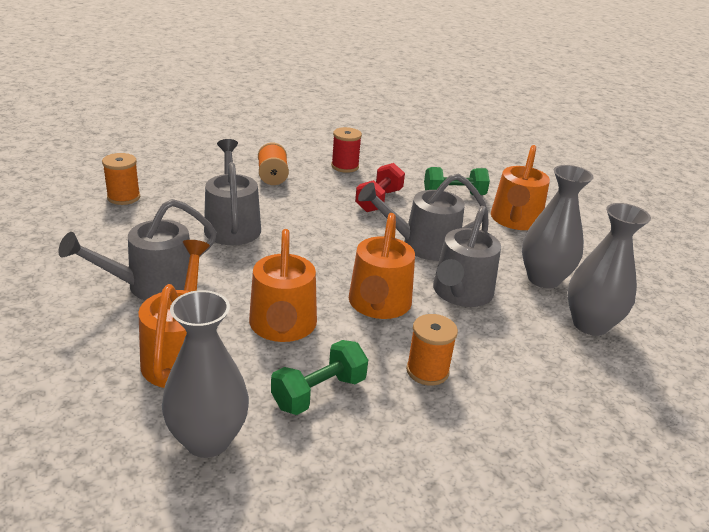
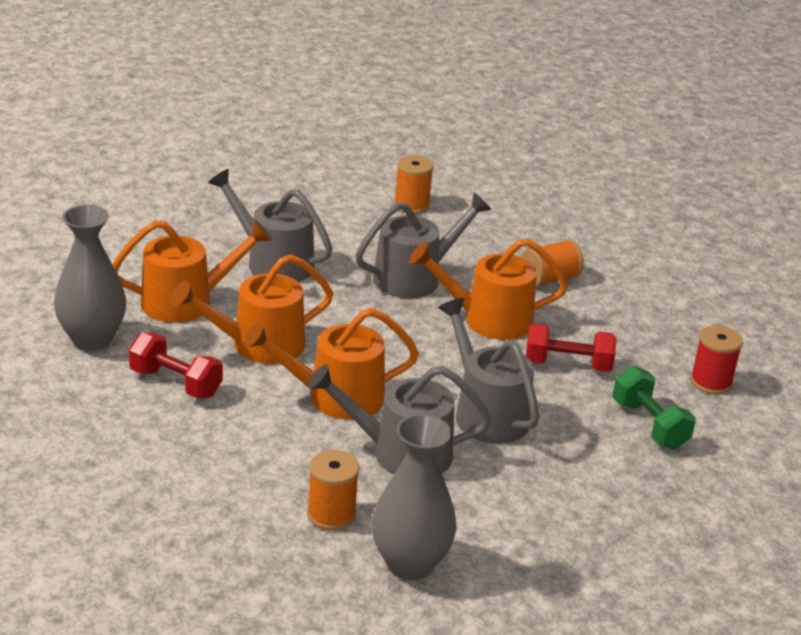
camera: 70 degrees right, 0 degrees up
green dumbbell [271,340,368,415] -> red dumbbell [129,332,223,398]
red spool [331,127,362,173] -> red spool moved to [690,325,743,395]
orange spool [406,314,458,386] -> orange spool moved to [307,450,360,531]
orange watering can [491,145,550,230] -> orange watering can moved to [409,238,568,340]
grey vase [522,165,594,288] -> none

